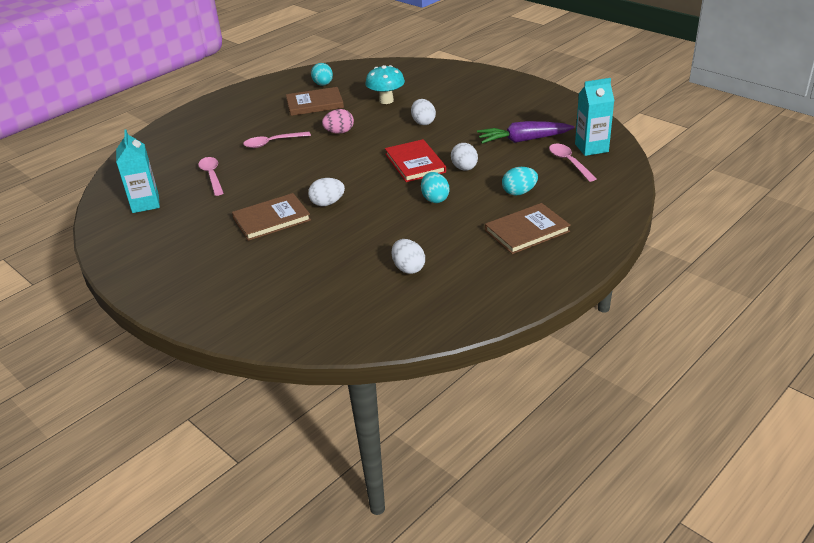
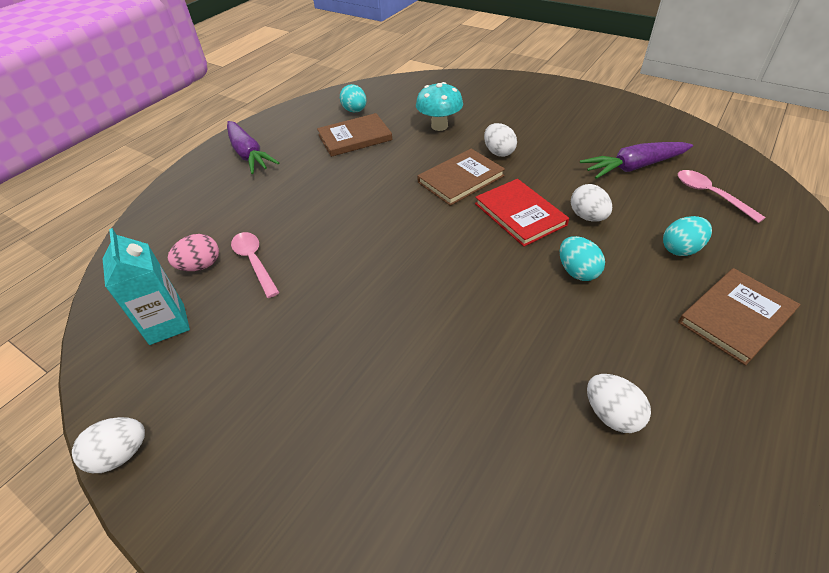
camera: 10 degrees left, 10 degrees up
brown book [232,193,311,241] -> brown book moved to [417,149,505,206]
pink spoon [243,131,311,148] -> none
white egg [308,178,345,206] -> white egg moved to [72,417,145,473]
pink egg [322,109,354,134] -> pink egg moved to [168,234,219,271]
turquoise carton [575,78,614,156] -> none
none -> purple carrot [227,121,279,174]

